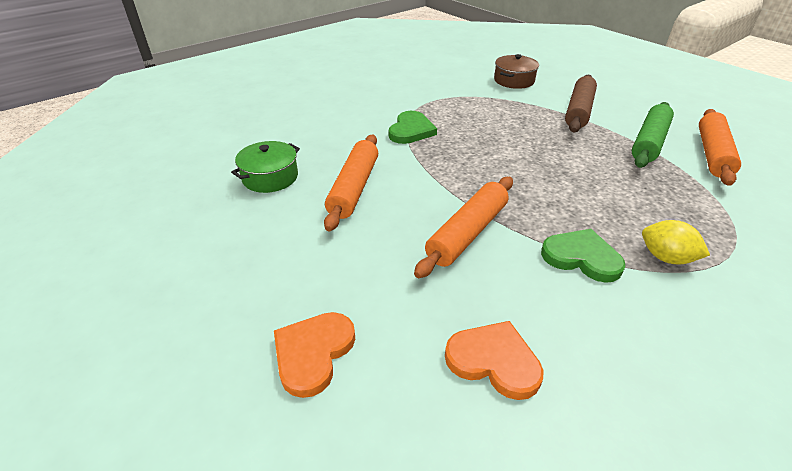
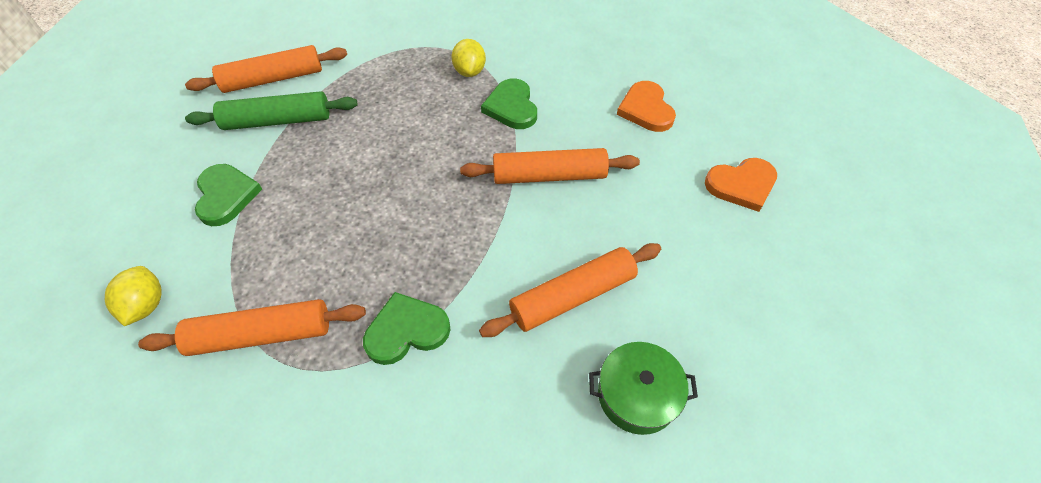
camera: 130 degrees left, 15 degrees up
brown pot [494,54,539,89] -> yellow lemon [105,266,162,326]
brown rolling pin [565,75,597,132] -> green heart [195,164,262,226]
none -> orange rolling pin [138,299,366,356]

